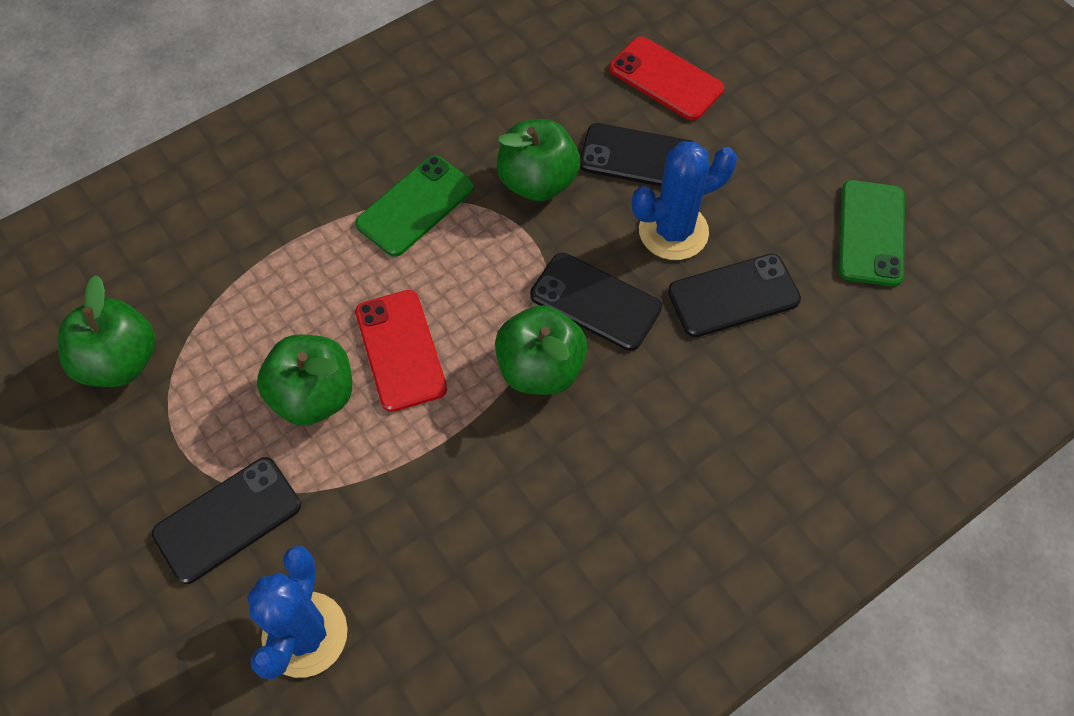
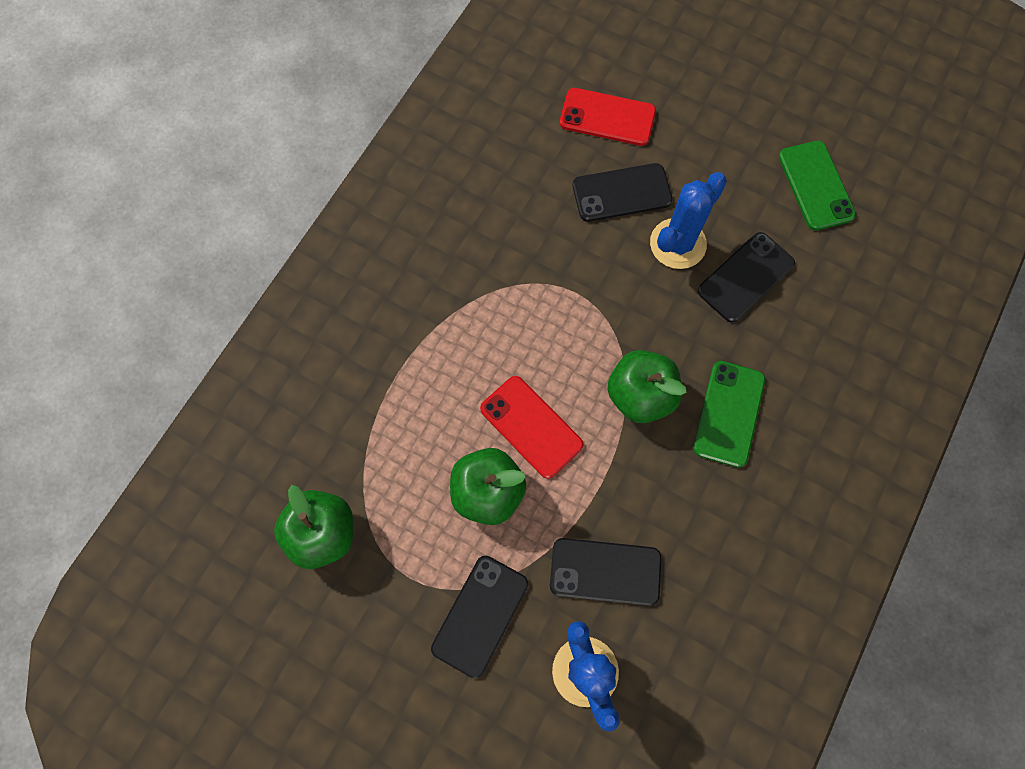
camera: 25 degrees left, 10 degrees up
green phone [355,155,474,257] -> green phone moved to [693,361,765,468]
green apple [497,119,580,201] -> none
black phone [530,253,662,351] -> black phone moved to [550,538,662,606]

